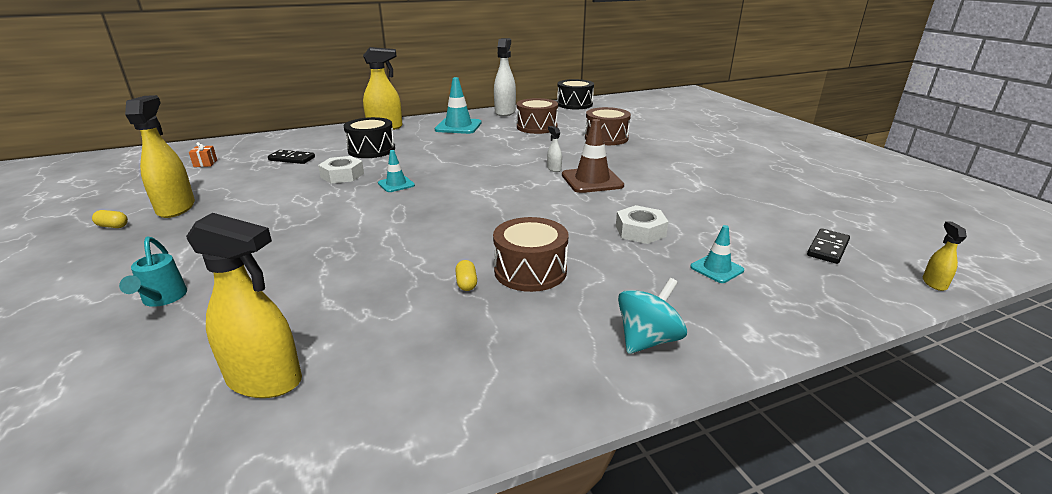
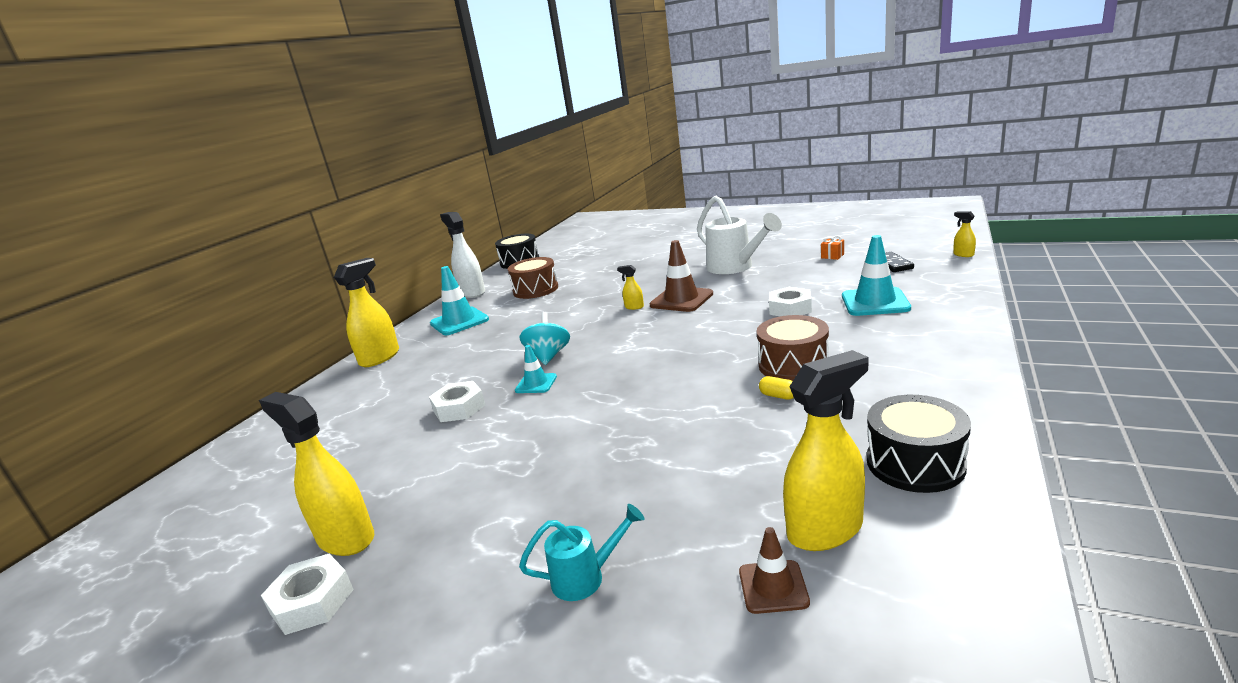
camera: 40 degrees left, 5 degrees down
yellow capsule [92,210,128,228] -> white nut [261,554,354,635]
turquoise watering can [119,237,187,307] -> turquoise watering can turned 45 degrees counterclockwise [519,504,644,601]
orange gift [189,142,217,167] -> orange gift moved to [821,236,844,260]
black domino [268,150,315,164] -> none
black drum [343,117,395,158] -> black drum moved to [867,395,971,493]
white spray bottle [547,126,562,172] -> yellow spray bottle [617,265,644,310]
brown drum [585,107,631,145] -> none
turquoise spinning top [618,278,687,354] -> turquoise spinning top moved to [519,312,570,365]
turquoise traffic cone [690,225,744,283] -> turquoise traffic cone [842,235,911,316], size x1.76
none -> white watering can [697,196,782,274]
none -> brown traffic cone [739,527,810,614]

